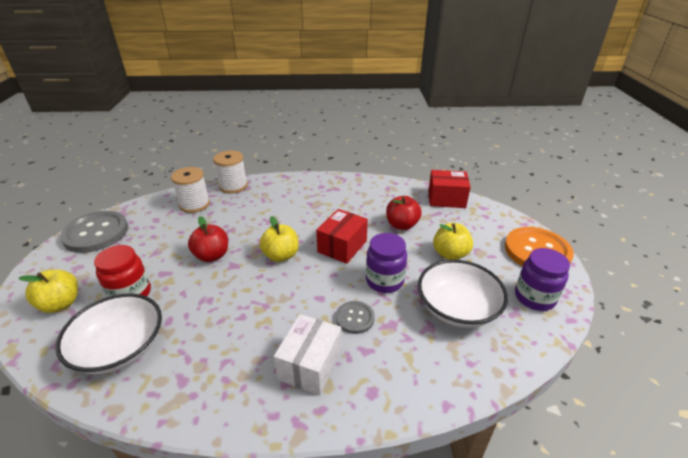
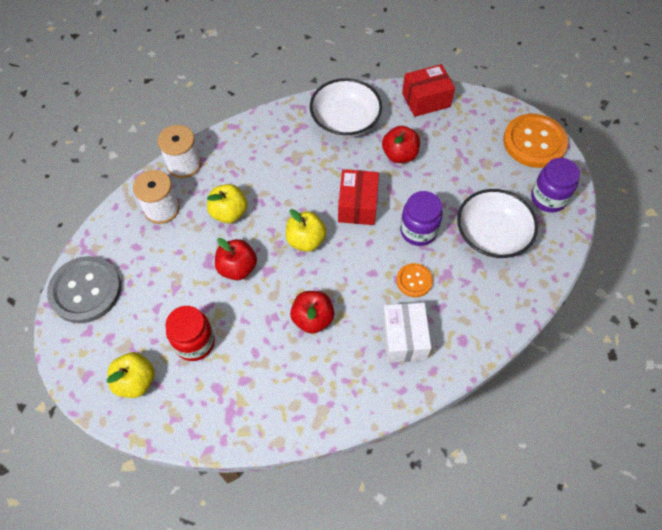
camera: 25 degrees left, 25 degrees up
white bowl [56,294,162,374] -> white bowl moved to [310,78,382,138]
grey button [336,301,375,334] -> orange button [396,263,433,297]
yellow apple [433,223,473,260] -> yellow apple moved to [207,184,247,223]
none -> red apple [290,291,334,334]

